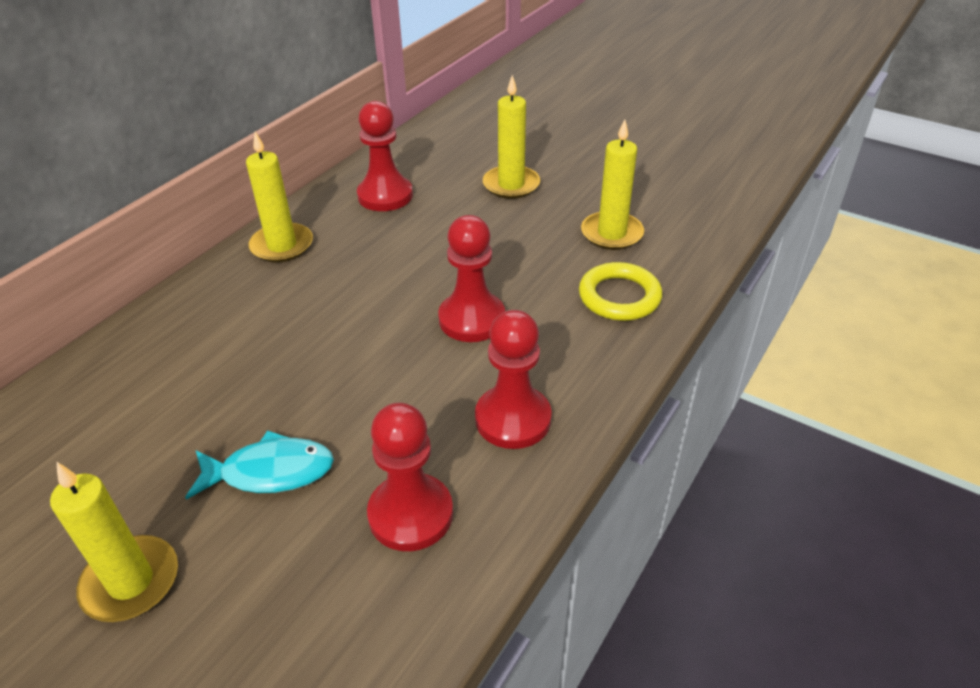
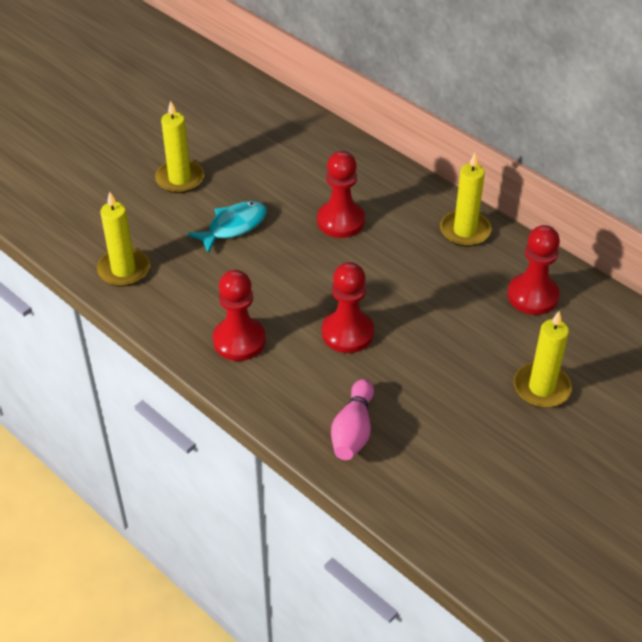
camera: 100 degrees right, 5 degrees up
turquoise fish [185,430,334,500] -> turquoise fish turned 135 degrees counterclockwise [187,201,267,253]
red pawn [367,403,453,551] -> red pawn moved to [317,151,365,238]
yellow ring [579,262,662,321] -> pink bowling pin [331,379,374,460]
yellow candle [581,119,644,250] -> yellow candle moved to [96,191,150,287]

